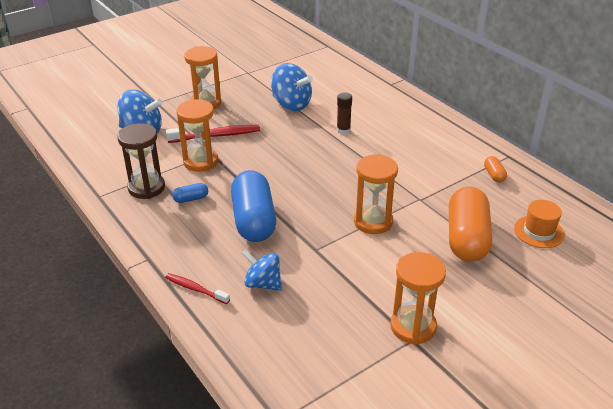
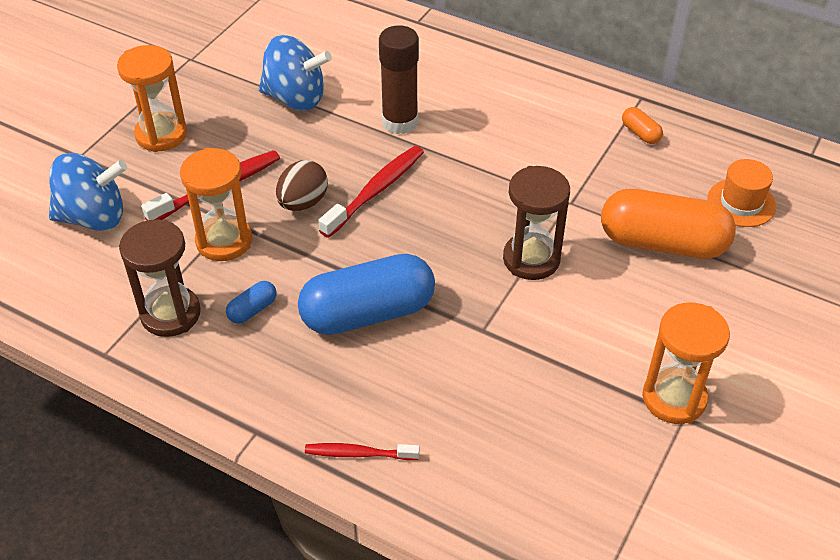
camera: 25 degrees left, 10 degrees up
blue capsule [231,170,276,242] -> blue capsule turned 75 degrees counterclockwise [298,254,435,335]
blue spinning top [241,249,282,291] -> none
brown glue stick [337,92,352,135] -> brown glue stick [379,25,419,134], size x1.68
orange hourglass [354,154,398,234] -> brown hourglass [503,166,570,280]
orange capsule [449,187,492,262] -> orange capsule turned 60 degrees counterclockwise [601,189,736,259]
none -> brown egg [276,160,328,211]
none -> red toothbrush [318,146,424,238]

